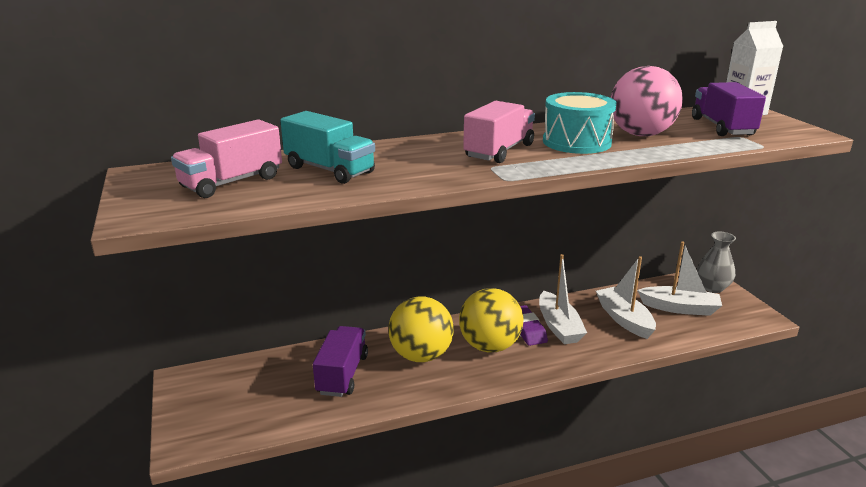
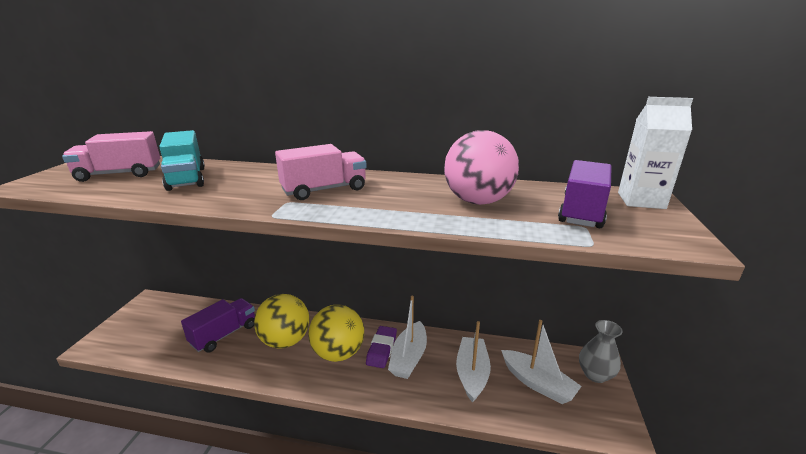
camera: 30 degrees right, 0 degrees up
turquoise drum [543,92,617,154] -> none

